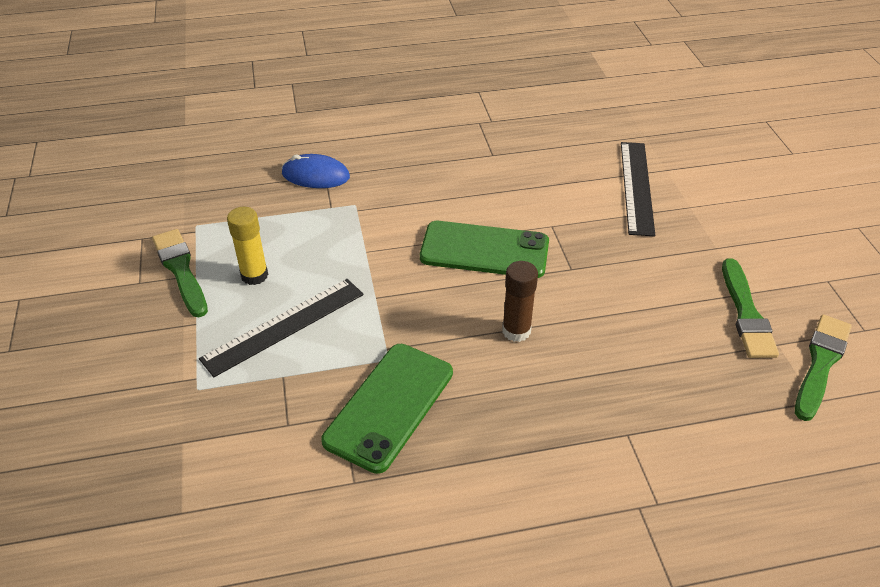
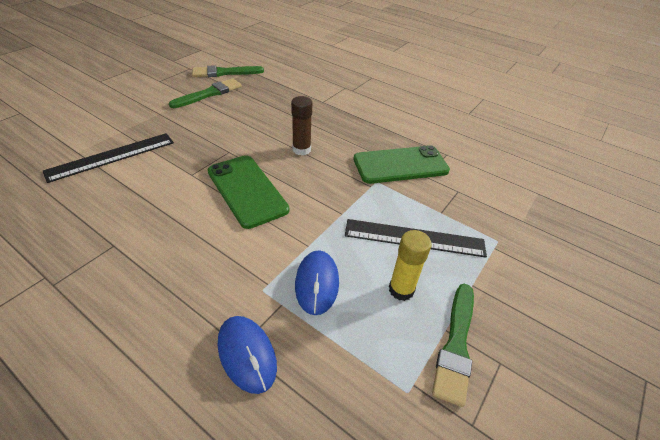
camera: 135 degrees left, 0 degrees up
none -> blue mouse [295,250,339,315]

